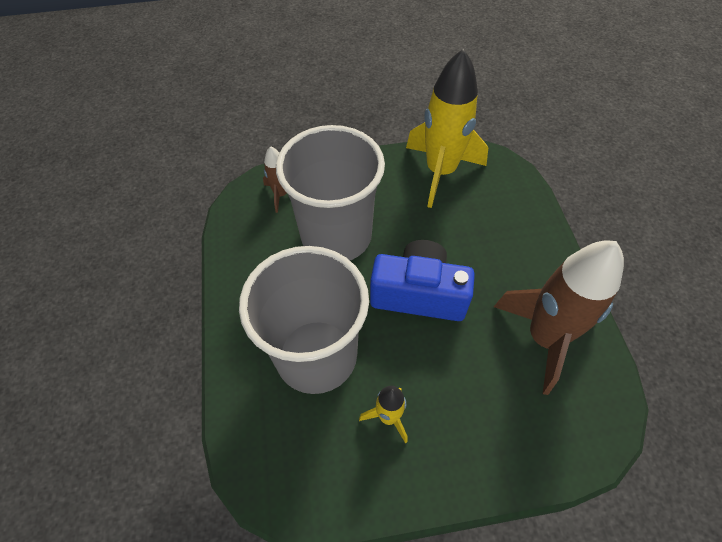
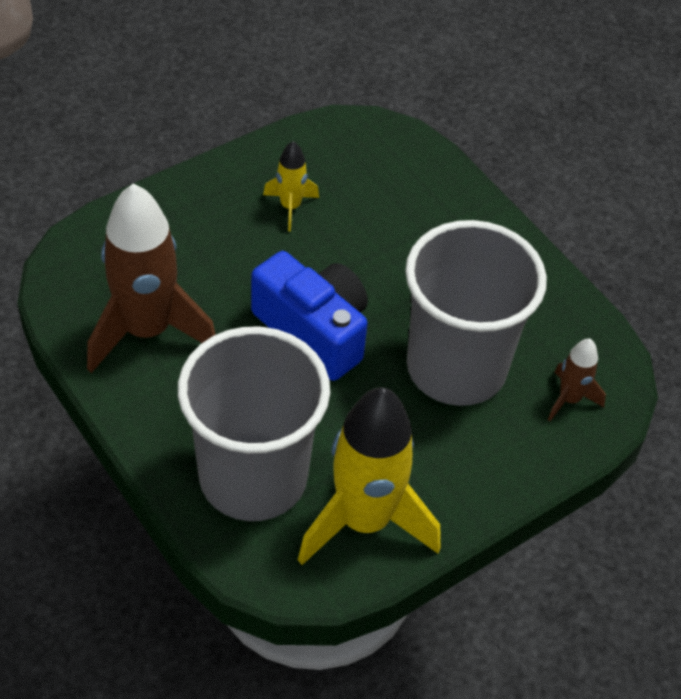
camera: 150 degrees right, 5 degrees down
grey cup [239,246,369,394] -> grey cup moved to [178,326,330,521]
blue camera [370,240,475,321] -> blue camera turned 120 degrees counterclockwise [251,251,368,381]

